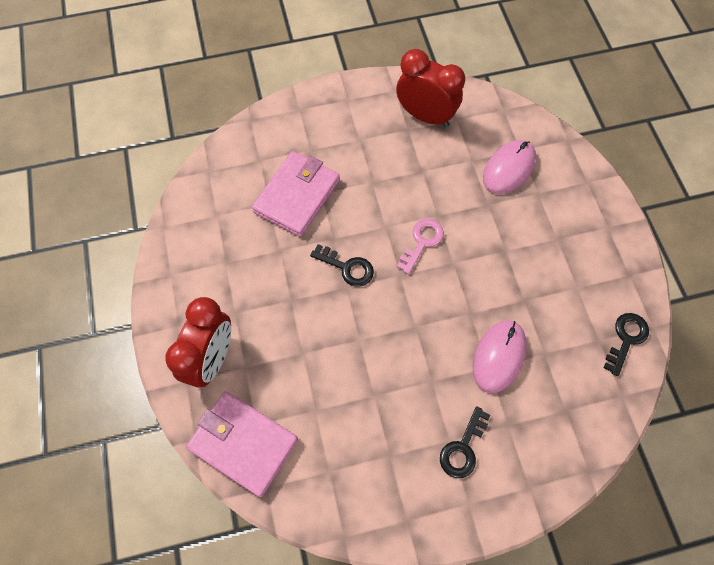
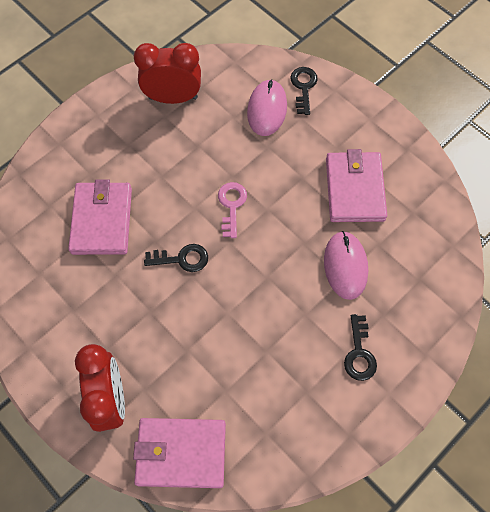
camera: 30 degrees left, 0 degrees up
black key [604,313,649,376] -> black key moved to [290,67,318,115]
none -> pink wallet [326,149,387,222]

